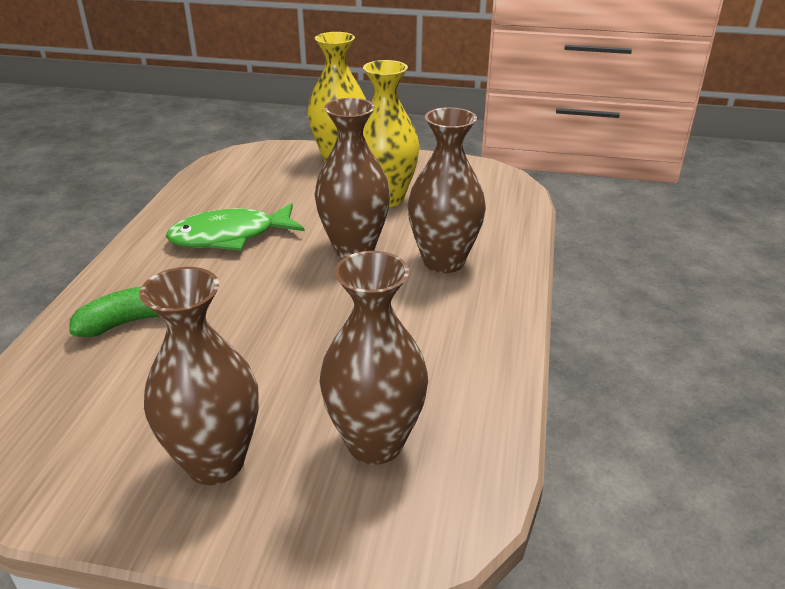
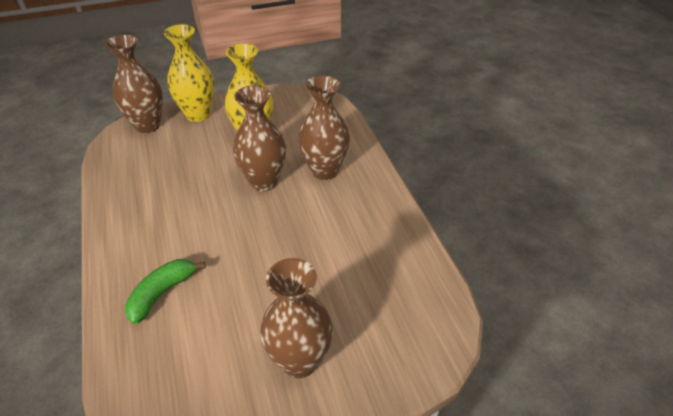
camera: 30 degrees left, 10 degrees up
green fish [166,203,305,251] -> none
brown vase [319,251,428,465] -> brown vase moved to [105,34,163,133]

